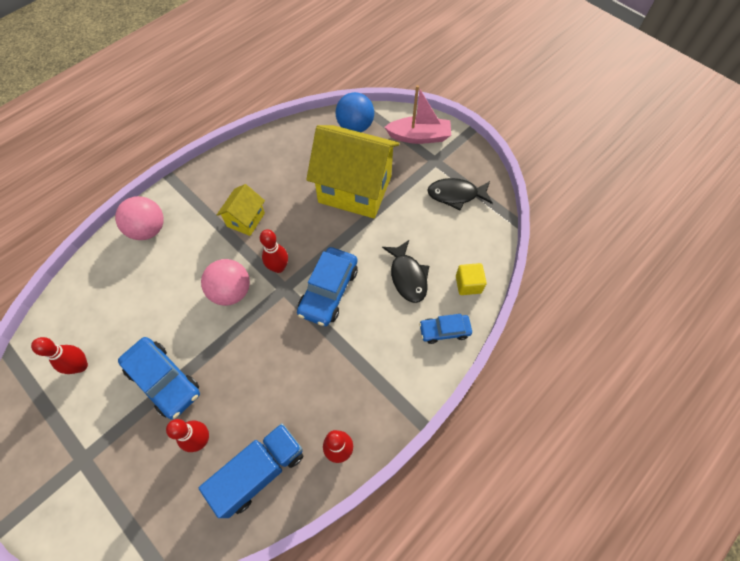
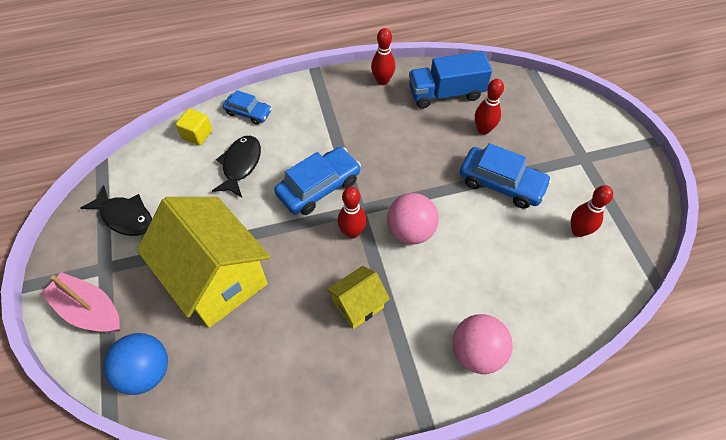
camera: 150 degrees left, 5 degrees down
blue car [118,337,200,419] -> blue car turned 135 degrees clockwise [460,143,552,209]

